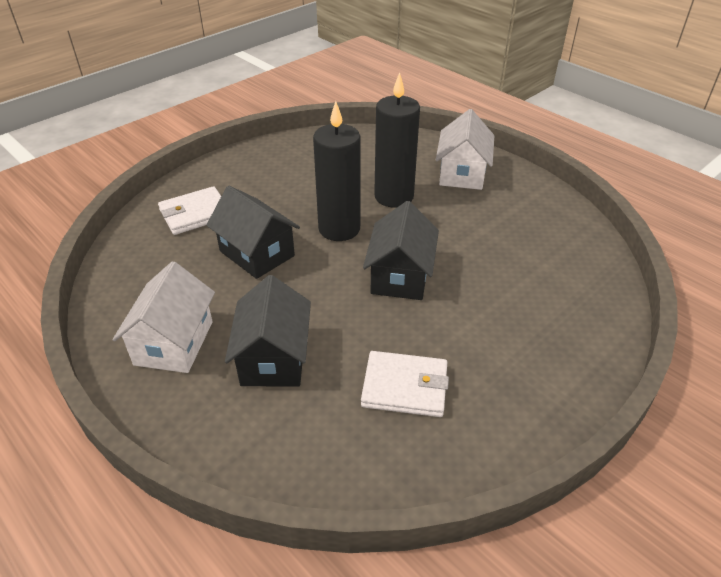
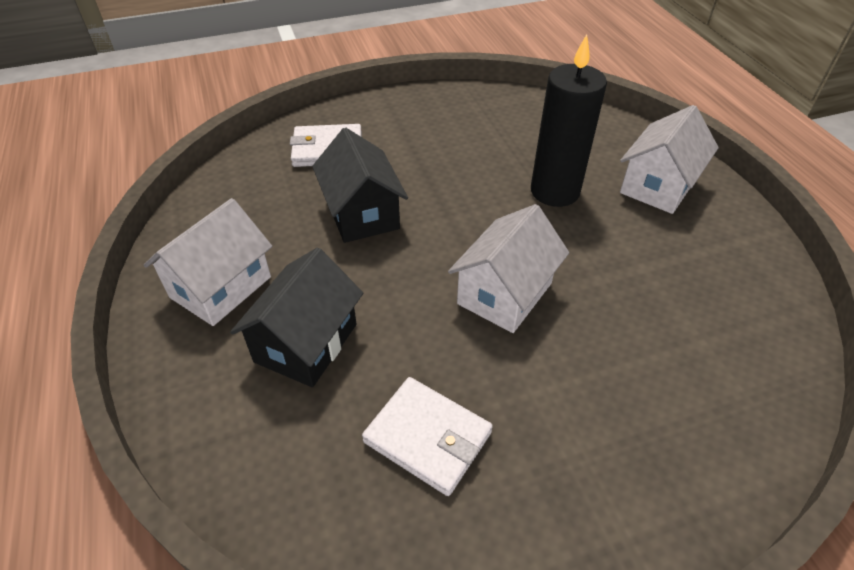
camera: 25 degrees right, 5 degrees up
black candle [313,101,360,241] -> none
black house [363,201,439,300] -> white house [448,204,569,333]

